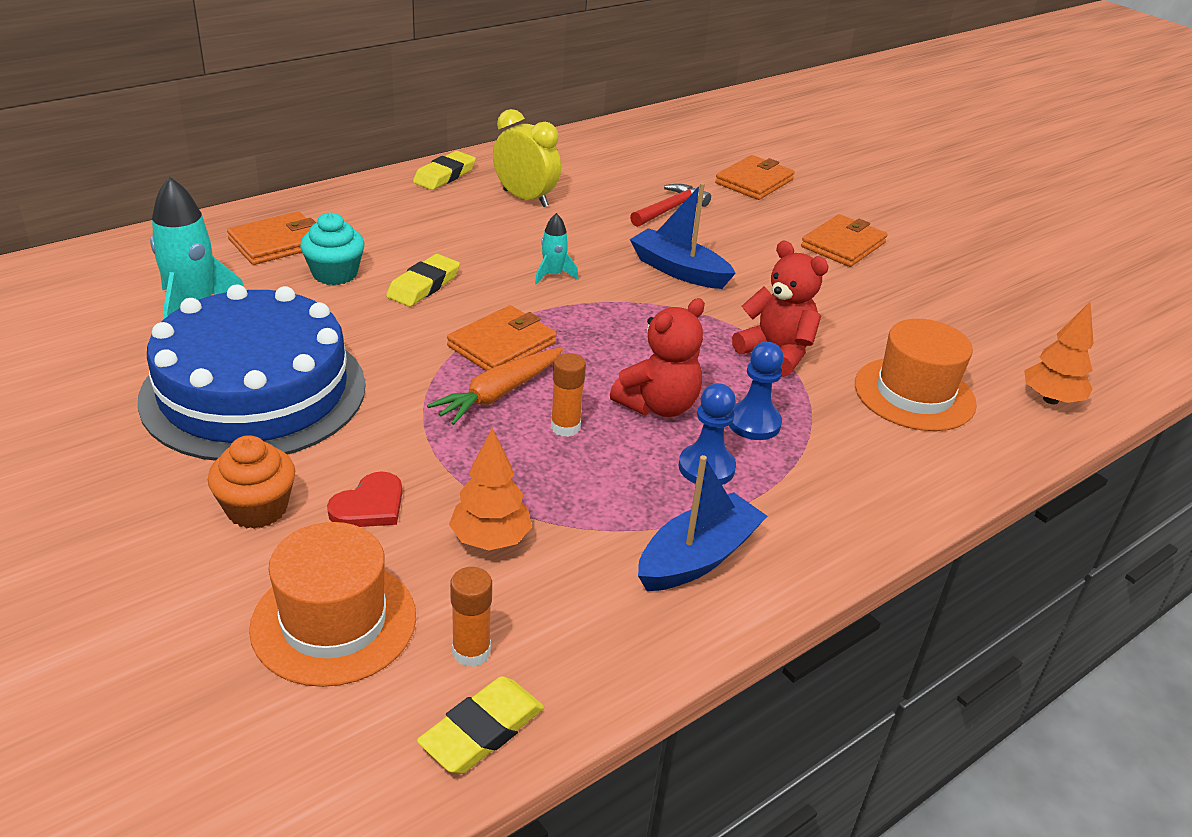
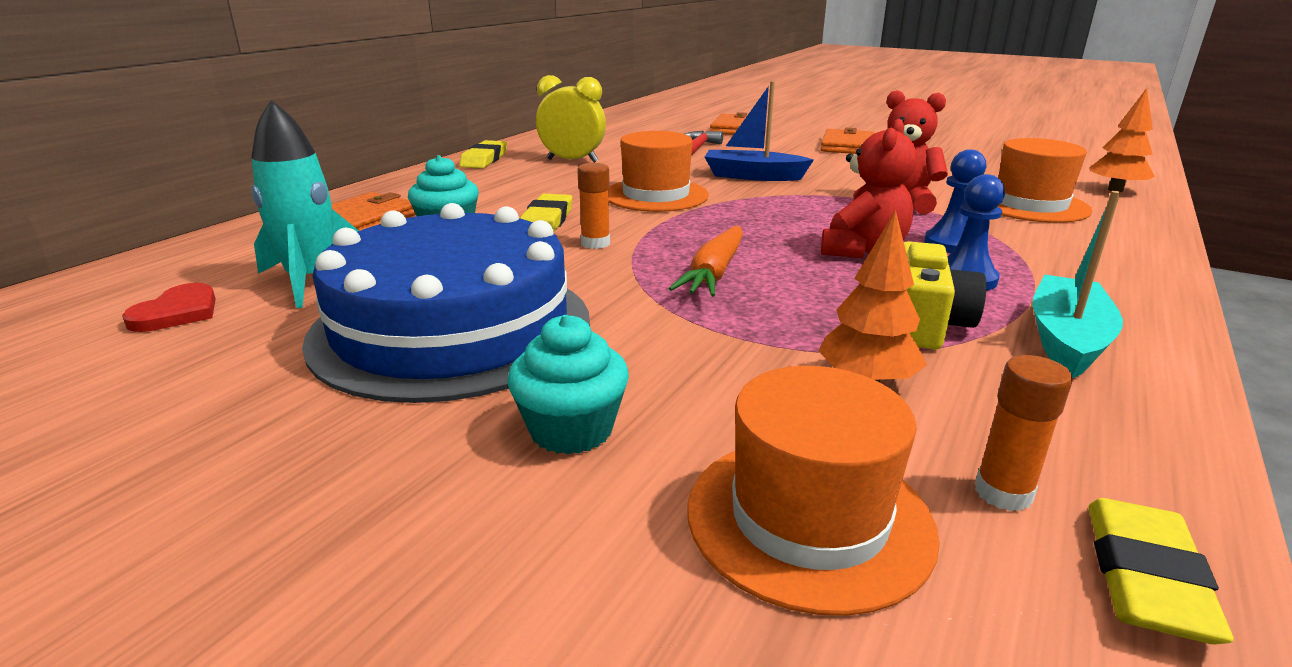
camera: 20 degrees left, 10 degrees down
orange cupcake [208,435,295,529] -> turquoise cupcake [507,315,629,454]
red heart [327,471,402,527] -> red heart moved to [122,283,216,332]
orange wallet [447,305,557,371] -> none
turquoise rocket [535,213,578,285] -> orange hat [608,131,709,212]
orange glue stick [551,353,586,437] -> orange glue stick moved to [577,163,610,249]
blue boat [638,455,767,591] -> turquoise boat [1032,191,1123,378]
none -> yellow camera [904,241,987,350]

